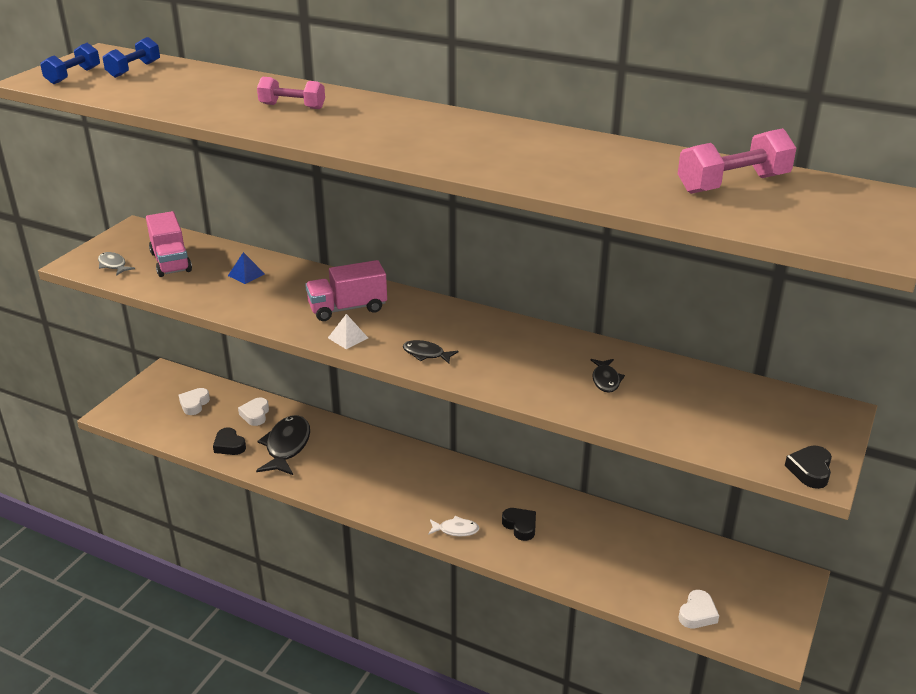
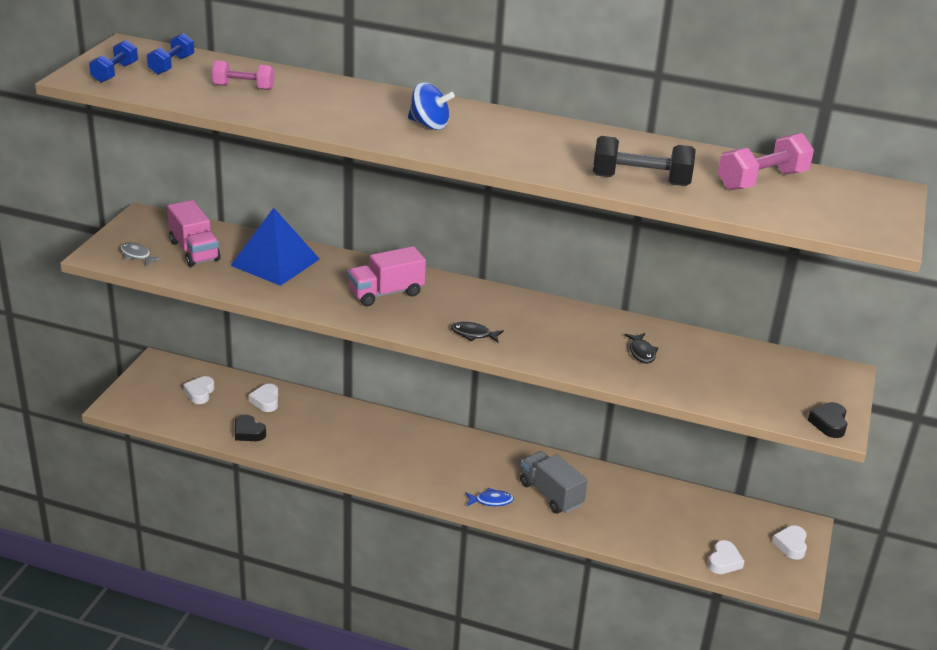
camera: 10 degrees left, 0 degrees up
blue pyramid [228,252,265,284] -> blue pyramid [231,208,320,286], size x2.44
black fish [256,415,310,475] -> none
pink dumbbell [257,77,325,109] -> pink dumbbell moved to [212,60,274,90]
white pyramid [328,314,368,349] -> none
white fish [428,516,479,536] -> blue fish [465,488,514,506]
black heart [502,508,536,541] -> grey truck [520,451,587,514]
none -> blue spinning top [408,82,455,130]
none -> black dumbbell [593,136,696,186]
none -> white heart [772,525,807,560]

